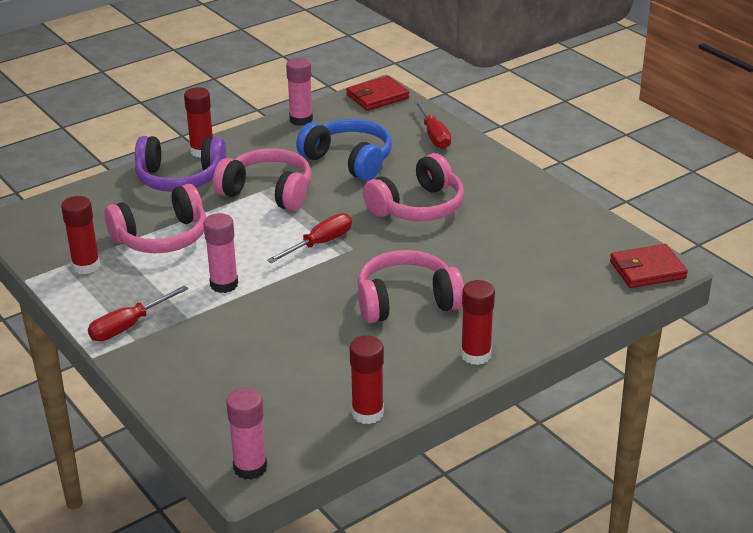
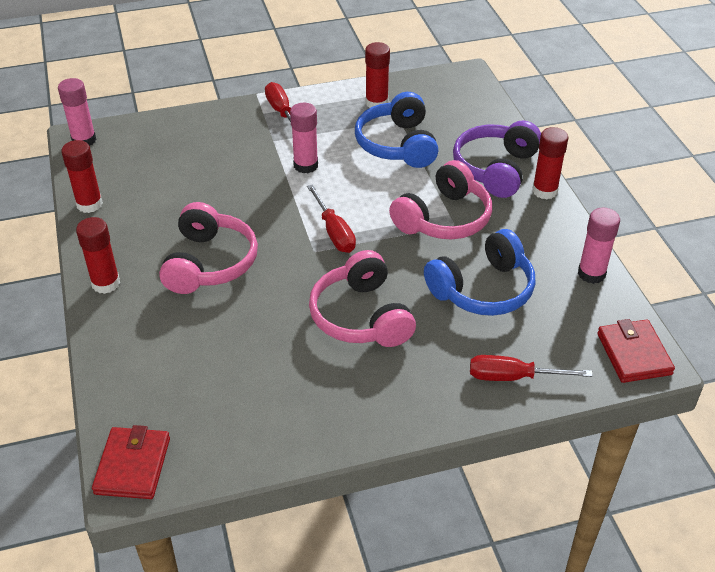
camera: 110 degrees right, 10 degrees up
pink headphones [104,184,206,253] -> blue headphones [355,92,438,168]

